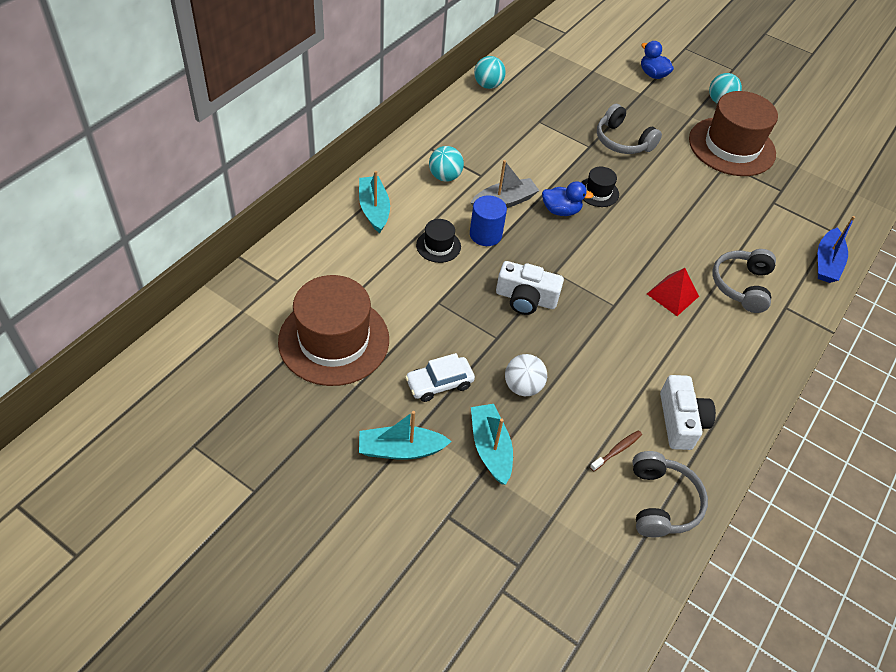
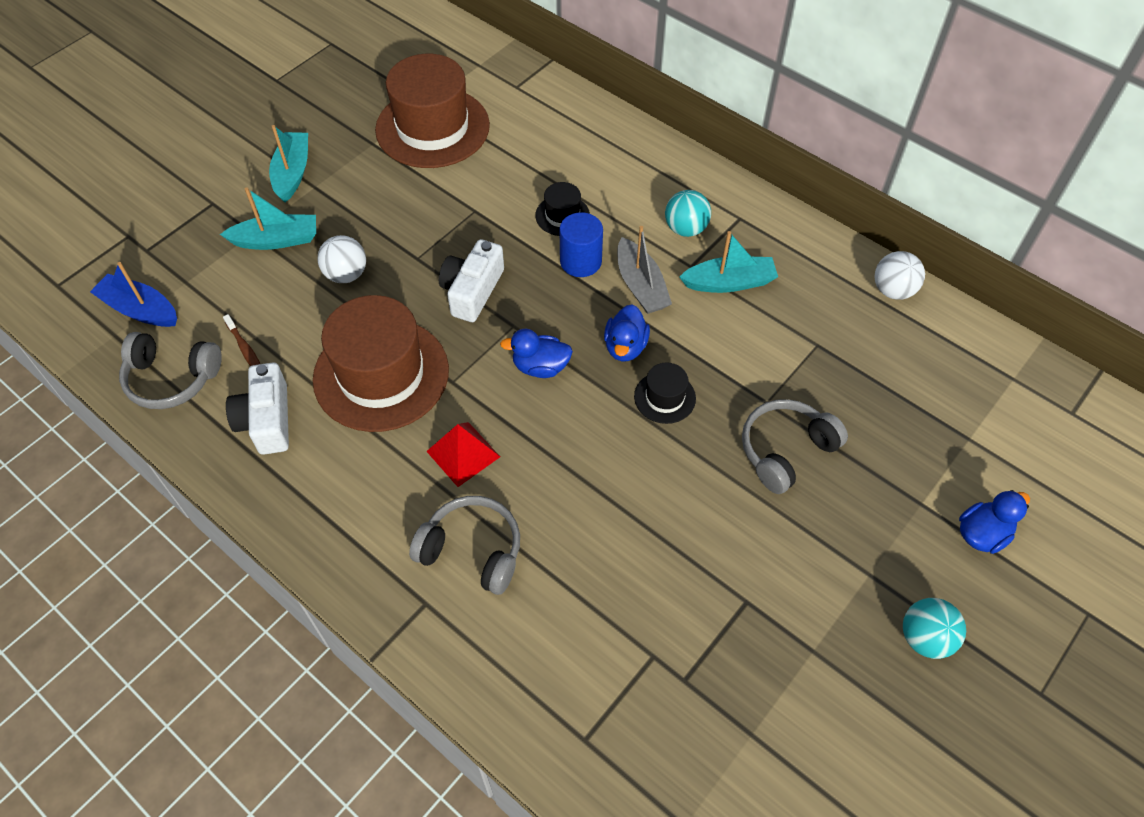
camera: 100 degrees right, 5 degrees up
turquoise boat [359,171,390,233] -> turquoise boat moved to [679,231,778,293]
white car [405,353,475,402] -> none
turquoise ball [474,56,506,89] -> white ball [874,251,925,299]
white camera [660,375,716,450] -> white camera turned 75 degrees clockwise [226,363,289,455]
brown hat [689,91,778,176] -> brown hat moved to [313,295,449,432]
blue boat [818,216,855,283] -> blue boat moved to [90,262,177,327]
none -> blue duck [500,329,573,378]

